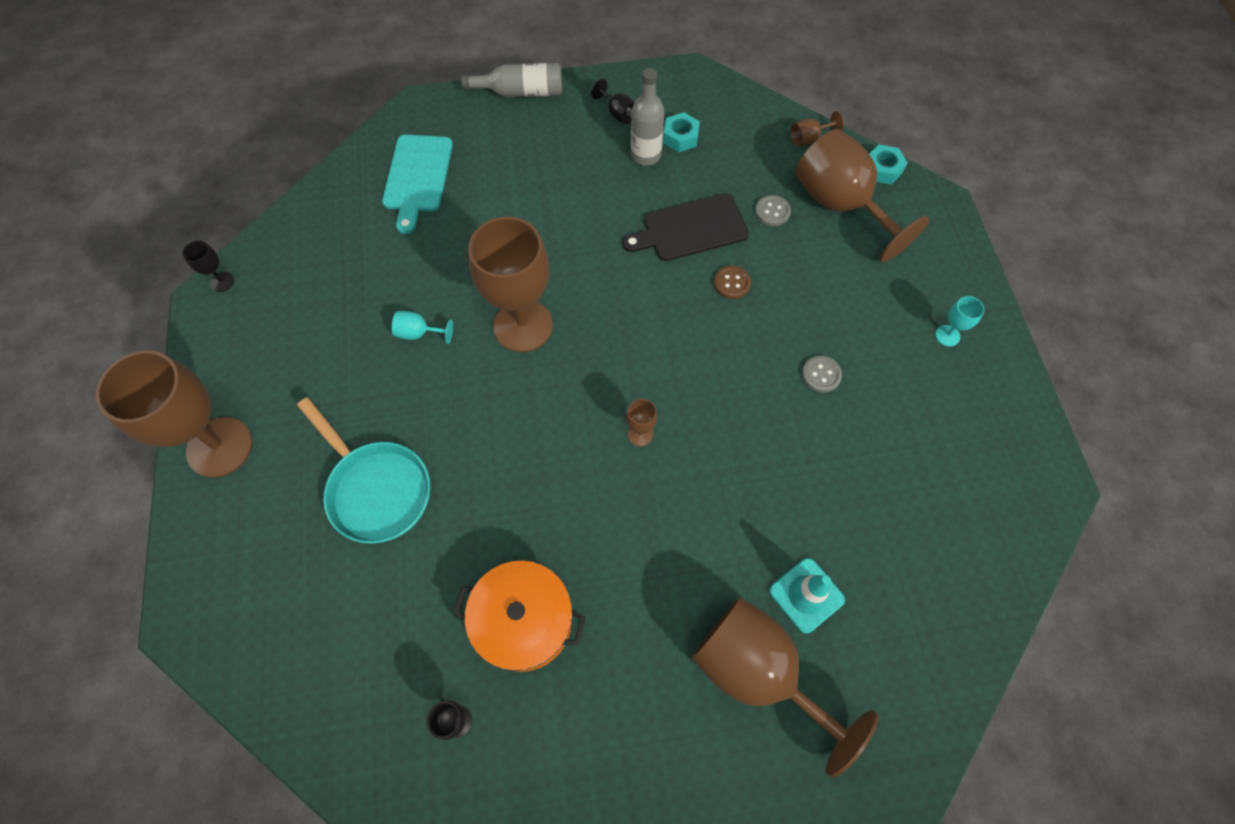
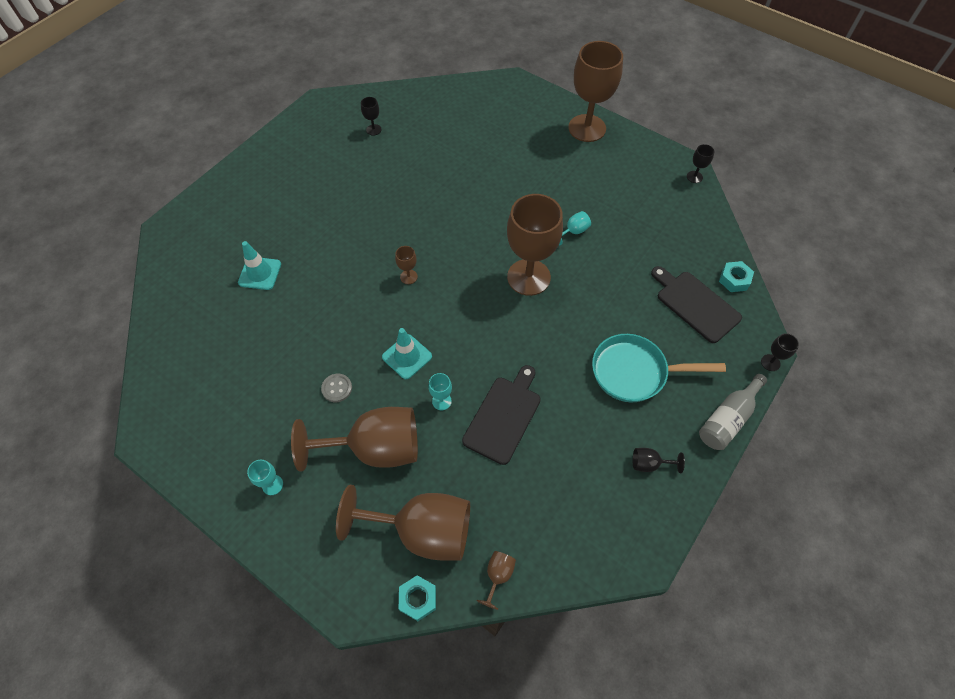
camera: 135 degrees right, 5 degrees down
turquoise pan [297,397,430,544] -> turquoise pan moved to [592,334,726,402]
turquoise cutting board [382,135,453,234] -> black cutting board [651,266,742,343]
orange pot [453,560,586,672] -> none
grey bottle [631,68,665,166] -> none
turquoise nut [663,112,700,152] -> turquoise nut moved to [719,261,754,292]
brown goblet [692,597,879,778] -> brown goblet moved to [291,407,418,472]
brown button [714,265,751,299] -> turquoise goblet [428,373,452,410]
grey button [755,195,791,226] -> none
none -> turquoise traffic cone [382,328,432,379]
none -> black goblet [761,333,799,371]

